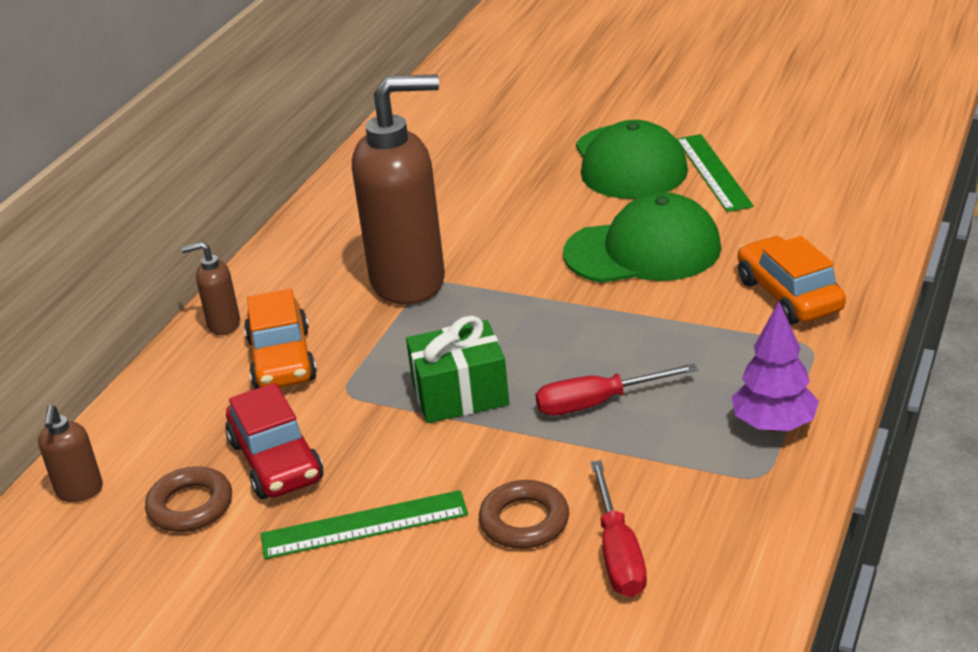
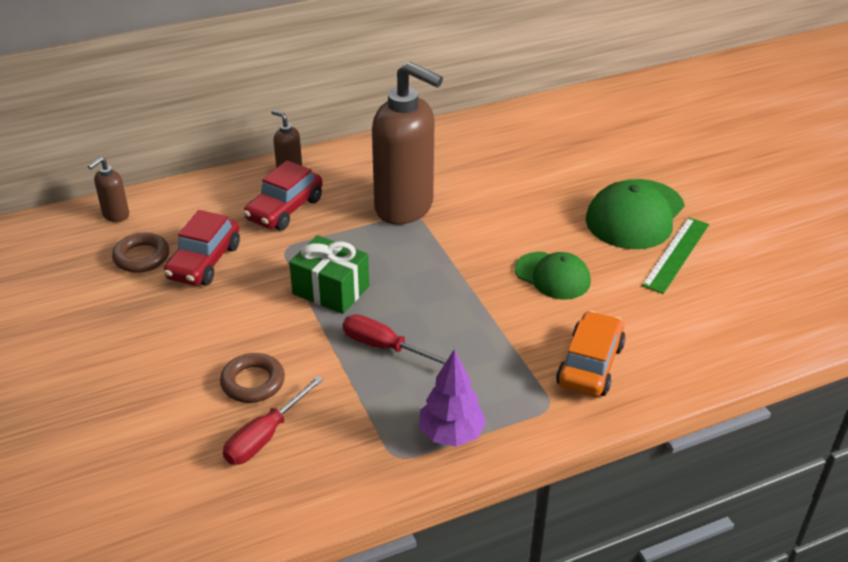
camera: 40 degrees right, 5 degrees up
orange car [244,289,317,389] -> red car [243,160,323,231]
green ruler [261,490,468,559] -> none
green cap [563,192,721,283] -> green cap [515,252,591,299], size x0.63

